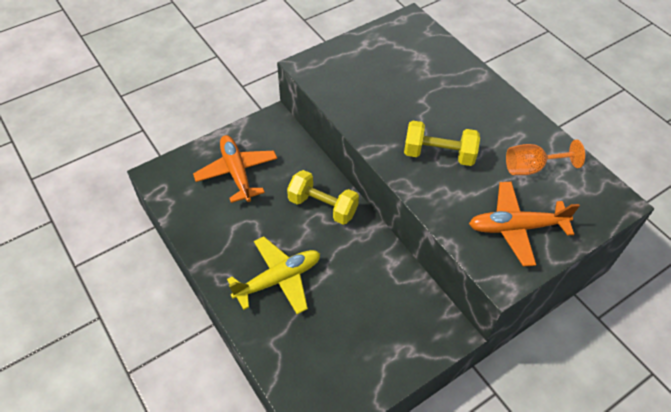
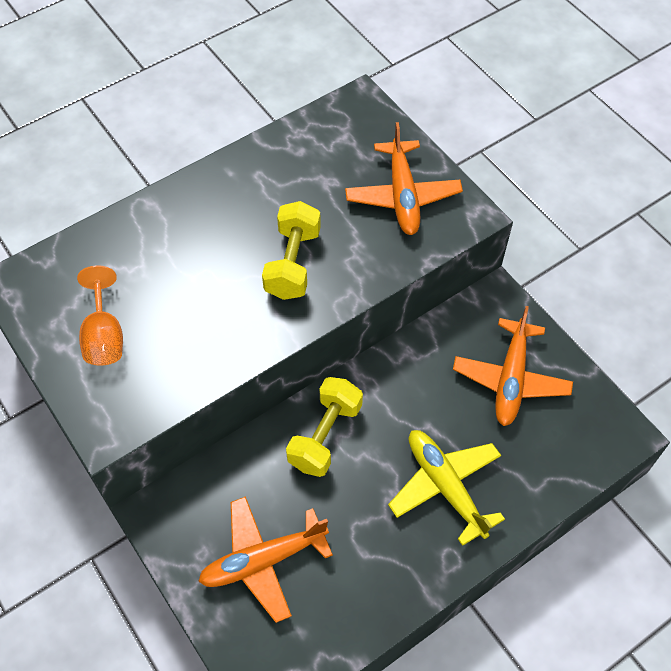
camera: 90 degrees left, 5 degrees up
orange goblet [506,139,585,175] -> orange goblet moved to [77,266,123,366]
none -> orange plane [453,306,573,426]

